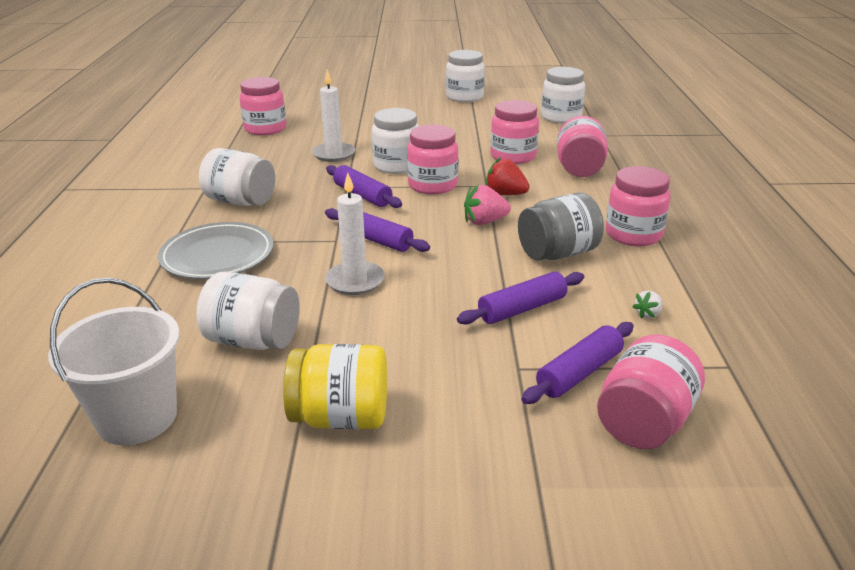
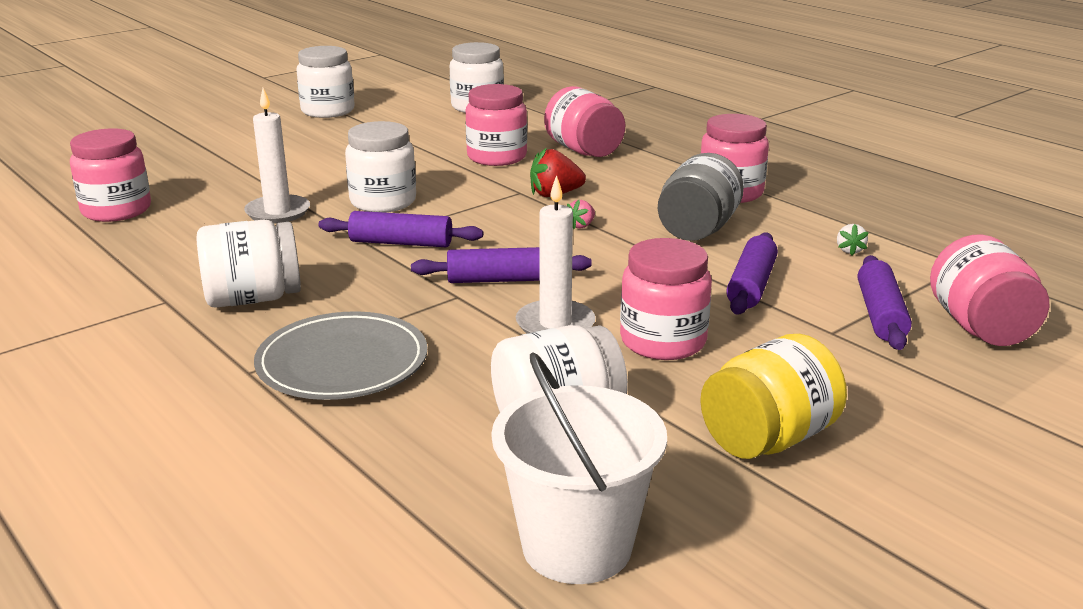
camera: 40 degrees left, 5 degrees down
pink jar [407,125,459,195] -> pink jar moved to [620,238,712,360]
pink strawberry [464,184,511,225] -> pink strawberry [567,200,595,229], size x0.56

